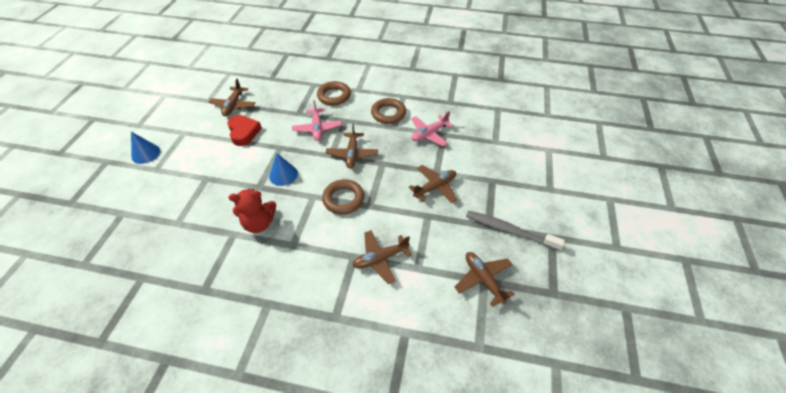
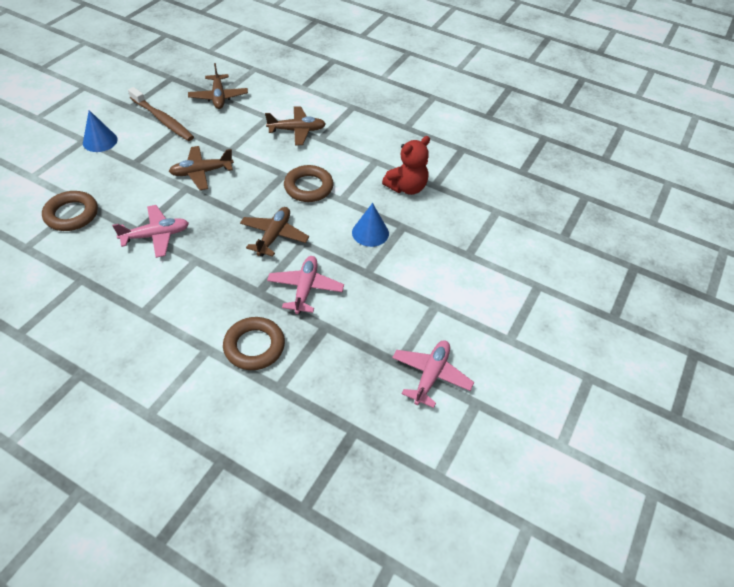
camera: 165 degrees left, 0 degrees up
blue cone [131,132,160,164] -> blue cone moved to [83,110,118,152]
brown plane [208,78,255,116] -> pink plane [392,340,474,408]
red heart [227,115,262,146] -> none
red teddy bear [229,189,276,233] -> red teddy bear turned 135 degrees clockwise [382,136,430,195]
brown ring [371,98,406,124] -> brown ring moved to [42,191,98,231]
grey toothbrush [466,211,565,251] -> brown toothbrush [128,87,194,141]

